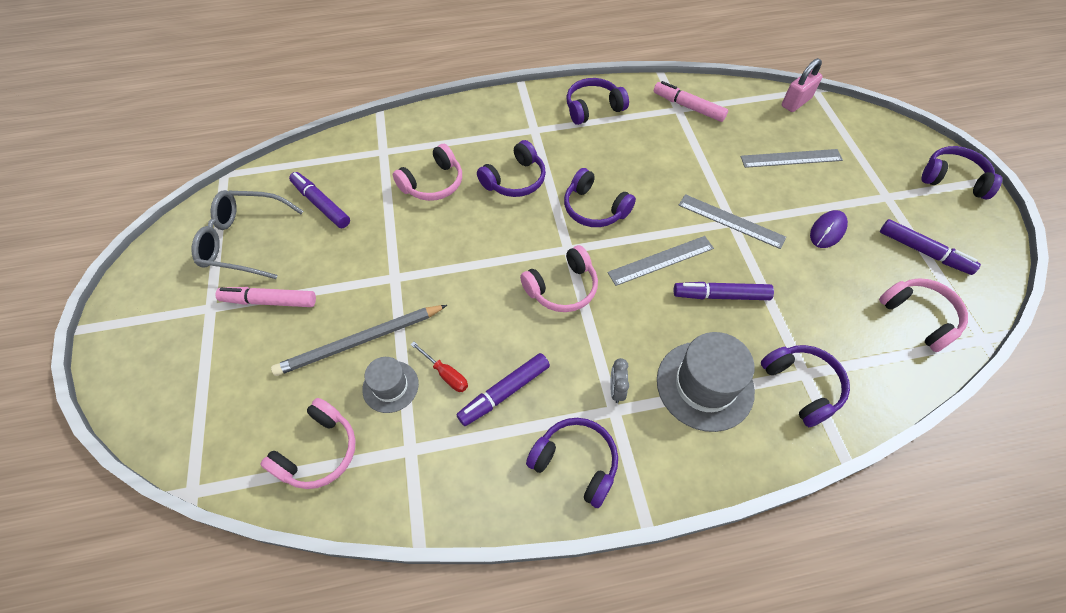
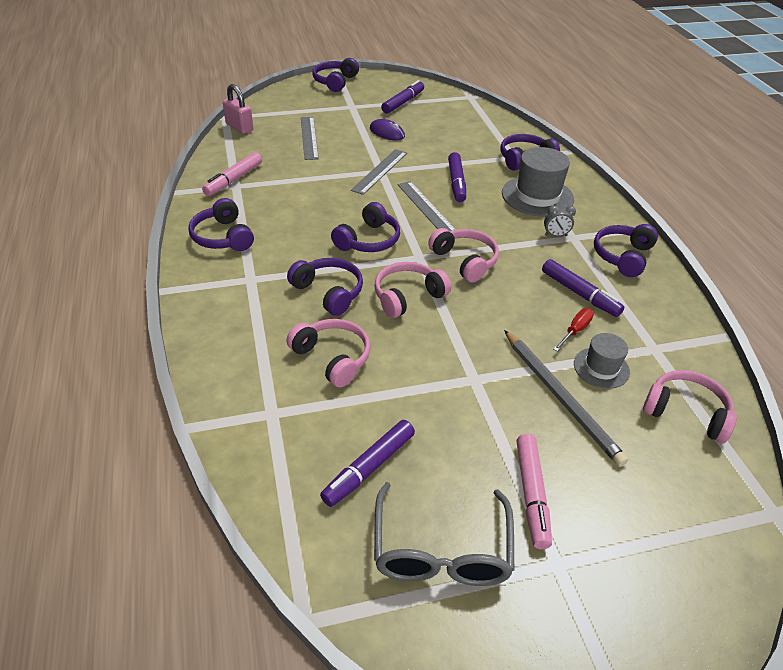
camera: 95 degrees left, 15 degrees down
pink headphones [879,278,968,352] -> pink headphones moved to [374,262,451,318]

